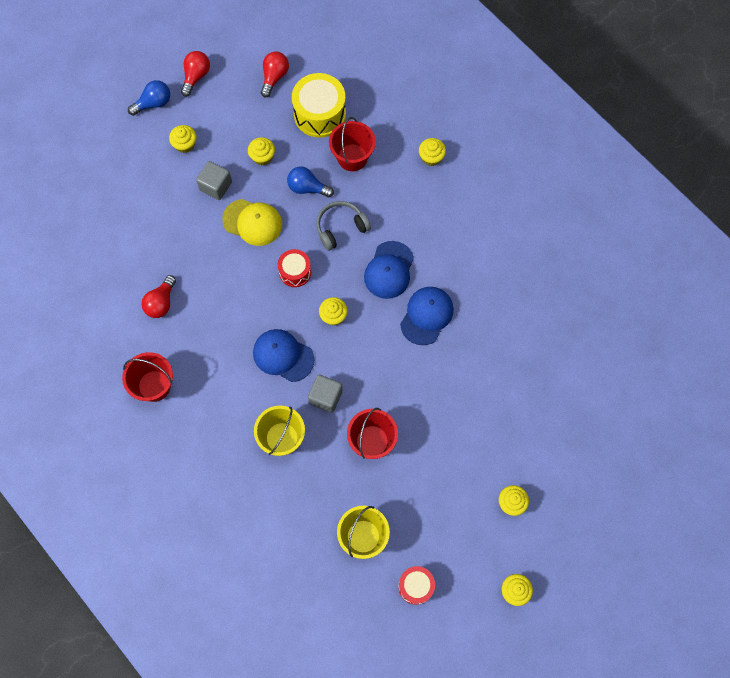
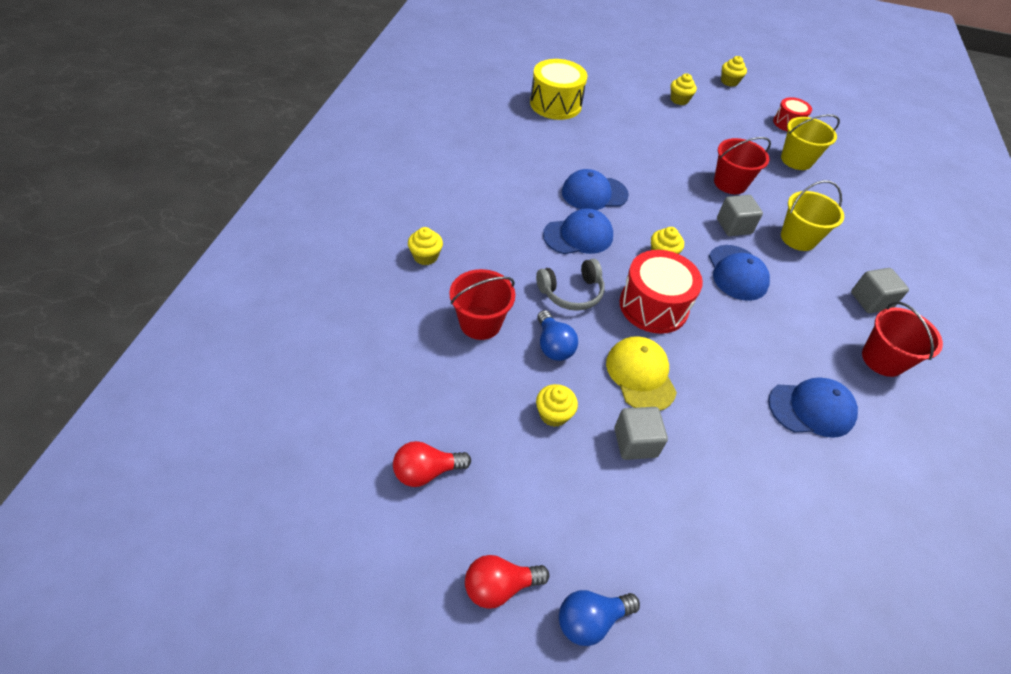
camera: 130 degrees left, 20 degrees down
blue light bulb [128,80,170,116] -> blue light bulb turned 45 degrees counterclockwise [559,590,640,646]
red light bulb [141,275,176,318] -> blue cap [768,377,858,438]
yellow cupcake [169,125,197,153] -> none
red drum [278,249,311,287] -> red drum [620,250,703,334], size x1.70
yellow drum [292,73,346,138] -> yellow drum moved to [530,59,587,120]
grey headphones [316,201,371,251] -> grey headphones turned 45 degrees counterclockwise [536,259,605,311]
none -> grey cube [851,268,909,313]

